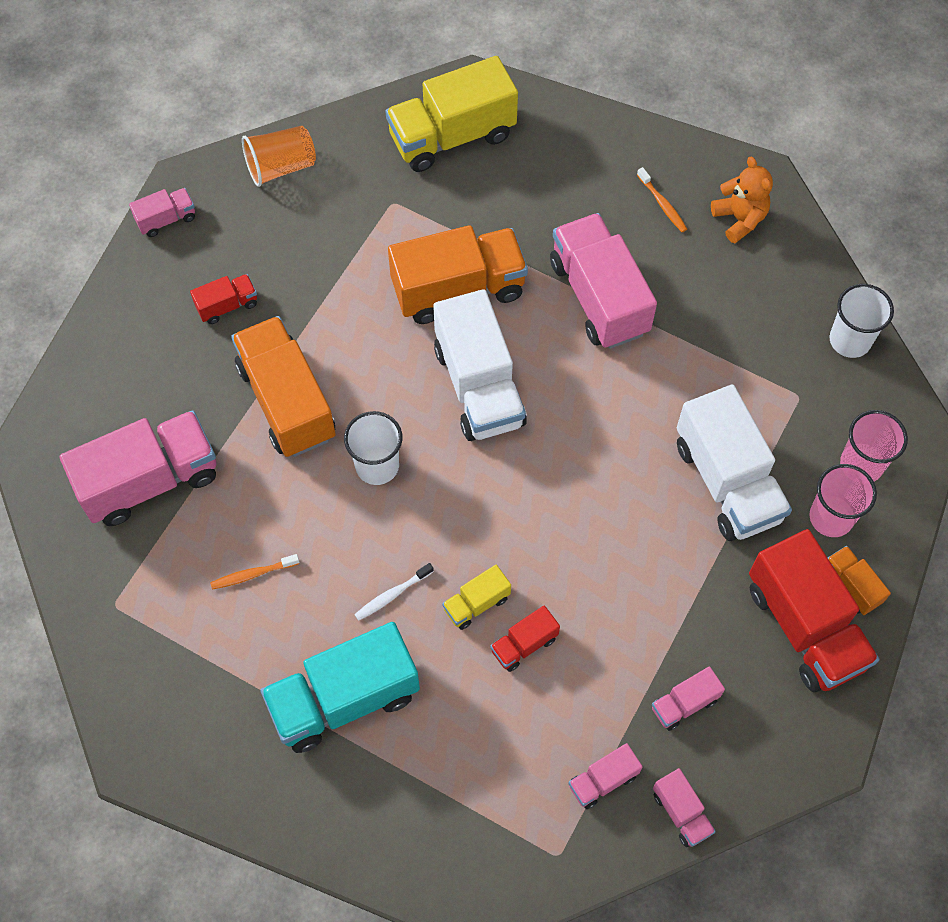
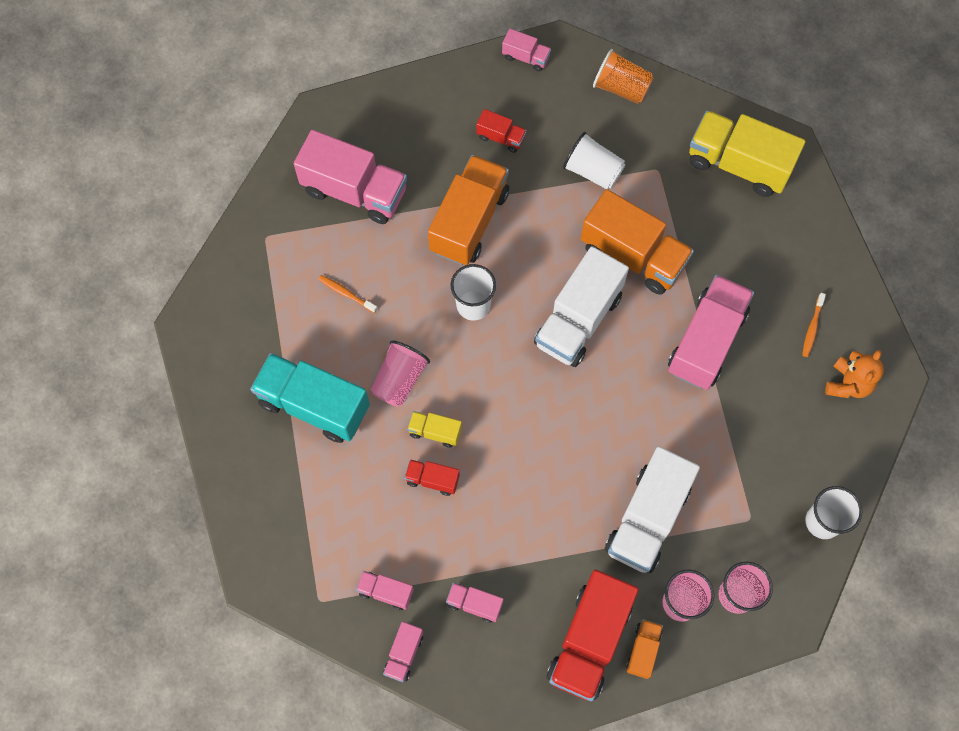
camera: 50 degrees right, 5 degrees up
white toothbrush [354,563,434,621] -> pink cup [371,340,430,407]
none -> white cup [563,132,625,189]

